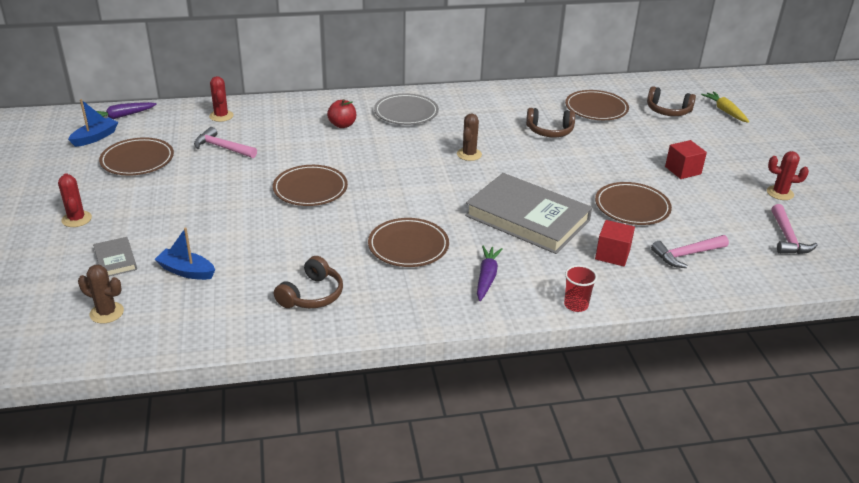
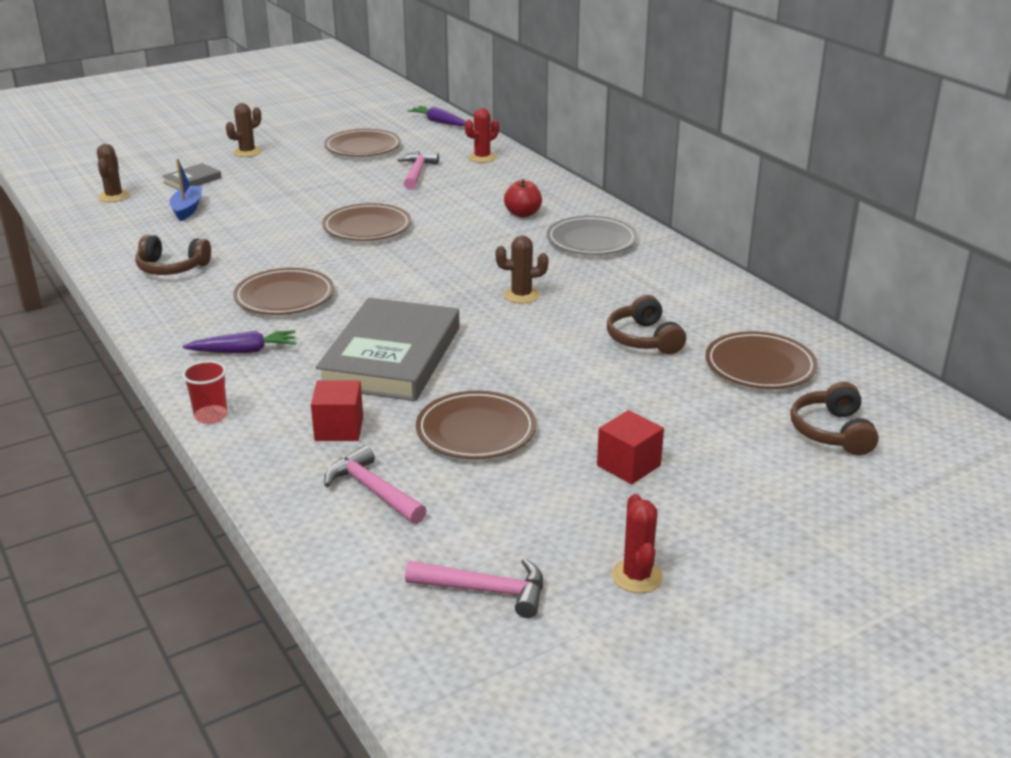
camera: 70 degrees right, 5 degrees down
red cactus [58,173,92,227] -> brown cactus [226,103,261,157]
blue boat [68,99,118,147] -> none
yellow carrot [701,92,749,123] -> none
pink hammer [771,204,818,254] -> pink hammer turned 150 degrees counterclockwise [405,558,543,618]

